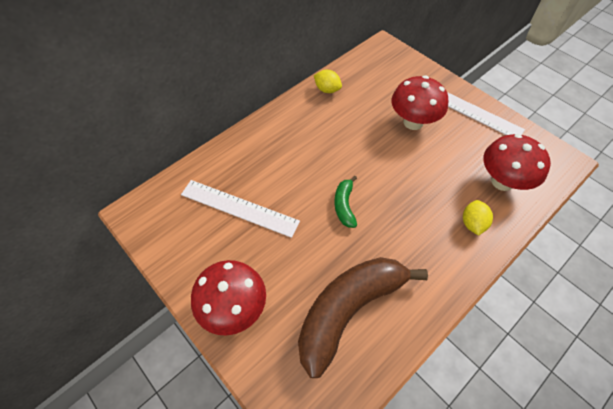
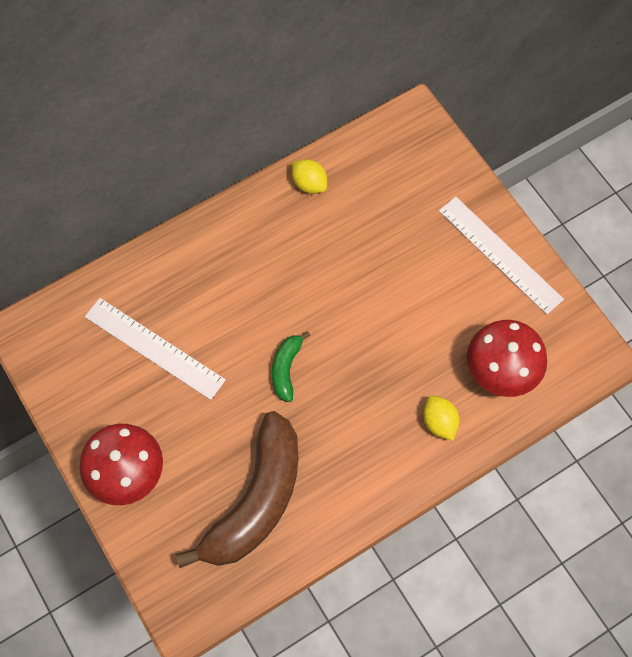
camera: 10 degrees right, 10 degrees up
brown banana [298,257,428,378] -> brown banana turned 150 degrees clockwise [176,411,298,568]
red mushroom [391,76,448,130] -> none
yellow lemon [463,200,493,236] -> yellow lemon turned 45 degrees counterclockwise [423,396,460,441]

